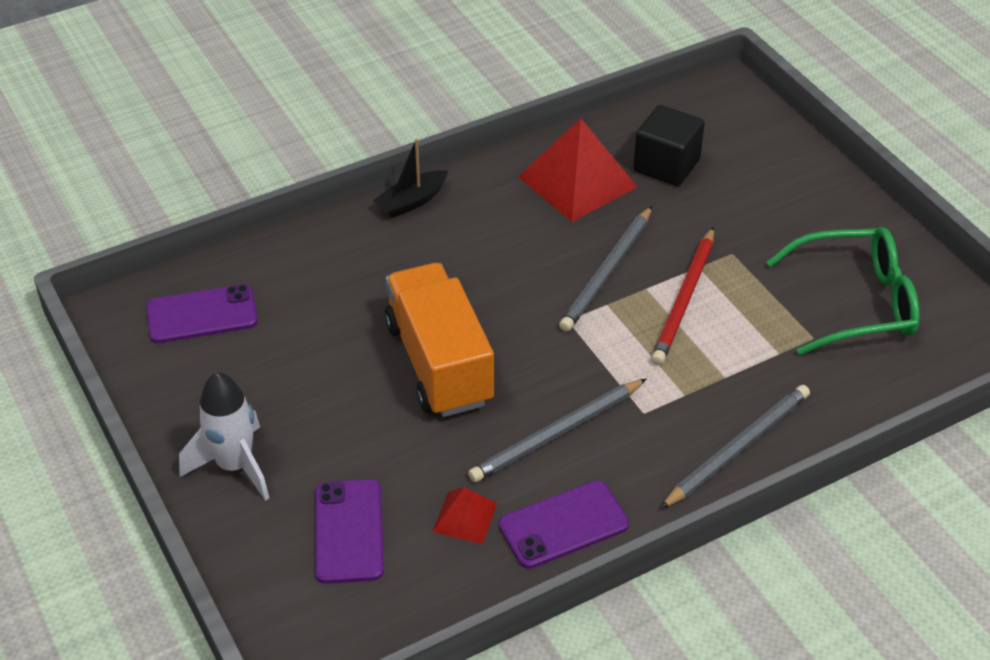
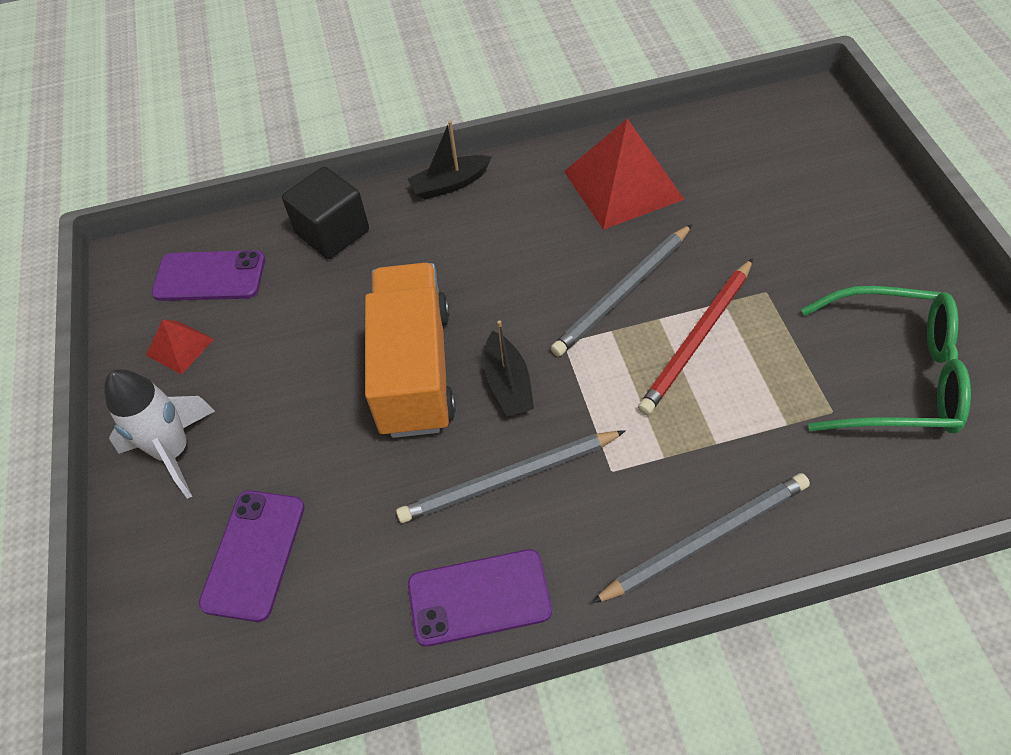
camera: 20 degrees right, 10 degrees up
red pyramid [432,487,497,544] -> red pyramid moved to [146,319,214,375]
black cube [633,105,705,186] -> black cube moved to [282,167,369,259]
none -> black boat [484,320,534,416]

